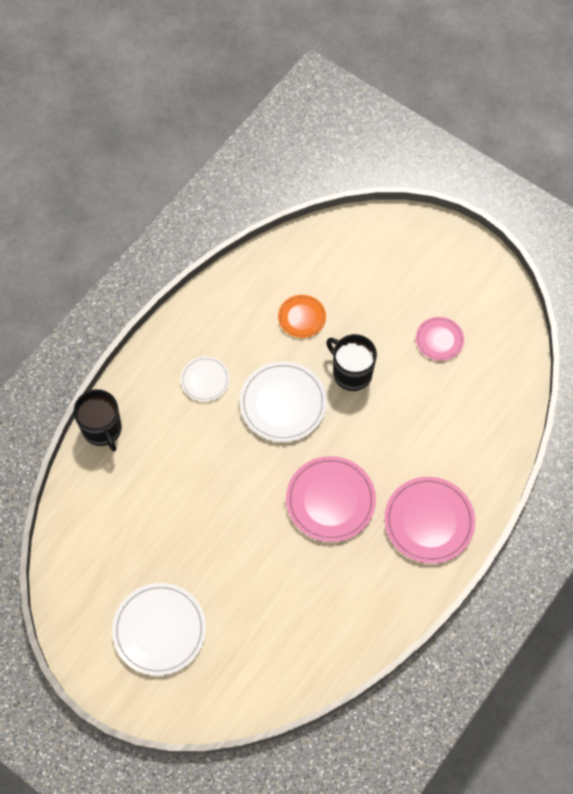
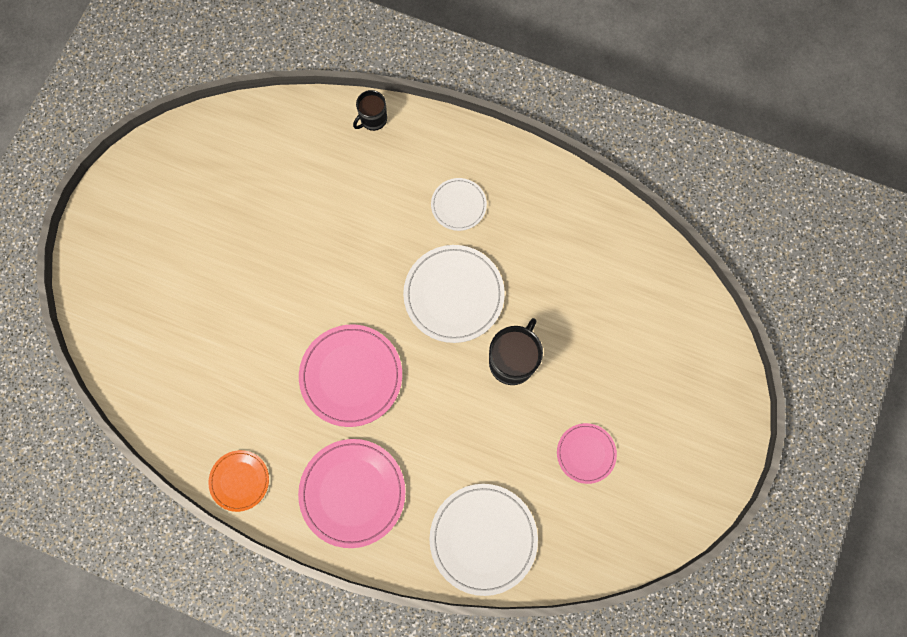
camera: 75 degrees right, 10 degrees up
black mug [73,389,122,451] -> black mug [353,90,387,131], size x0.61
white plate [112,583,206,676] -> white plate moved to [430,484,538,596]
orange plate [278,295,326,338] -> orange plate moved to [208,450,269,512]

